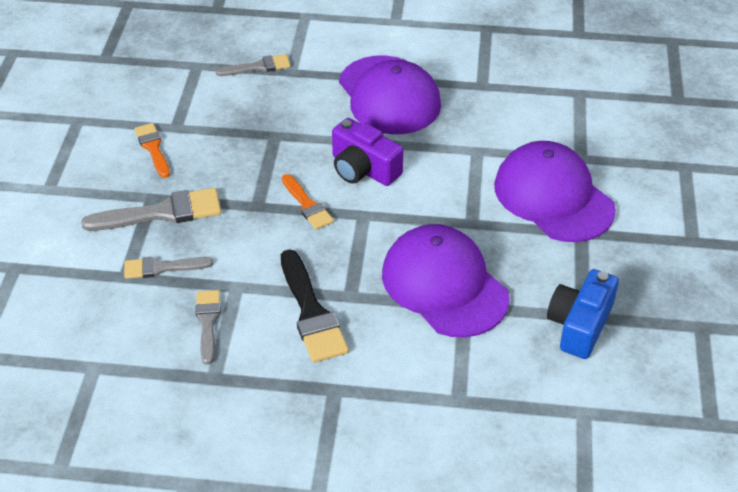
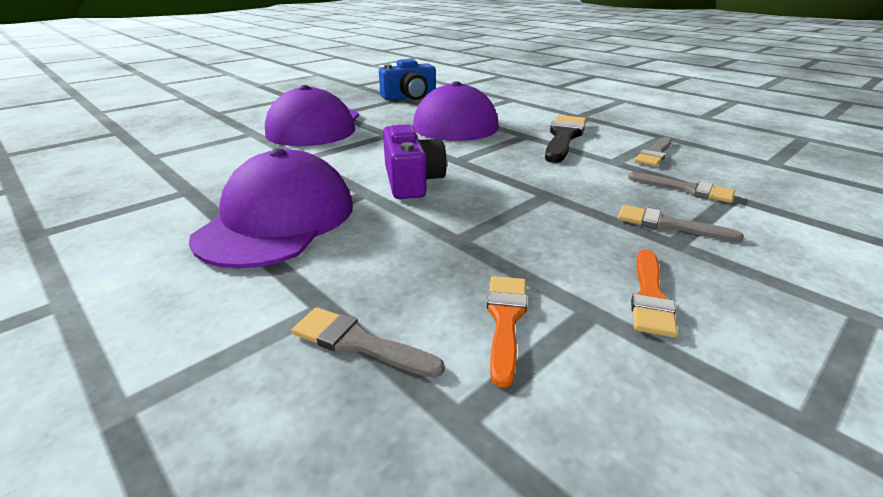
camera: 140 degrees left, 15 degrees down
grey brush [81,188,221,231] -> grey brush [618,205,744,242], size x0.61
orange brush [282,174,334,230] -> orange brush moved to [487,276,527,388]

